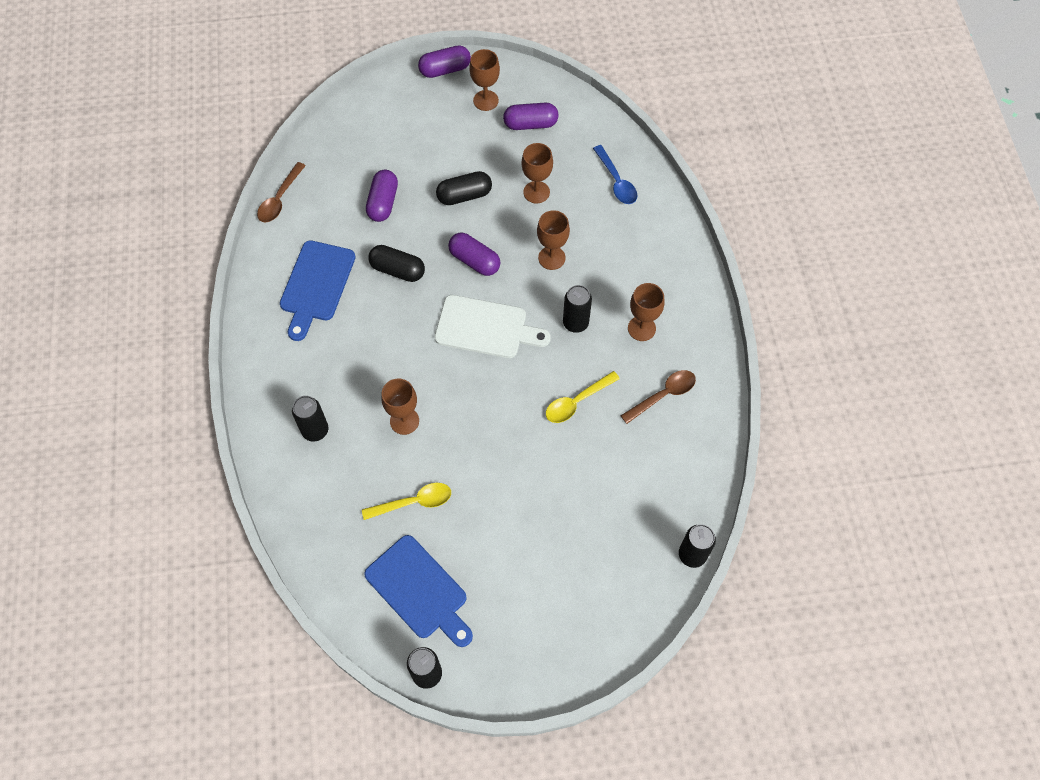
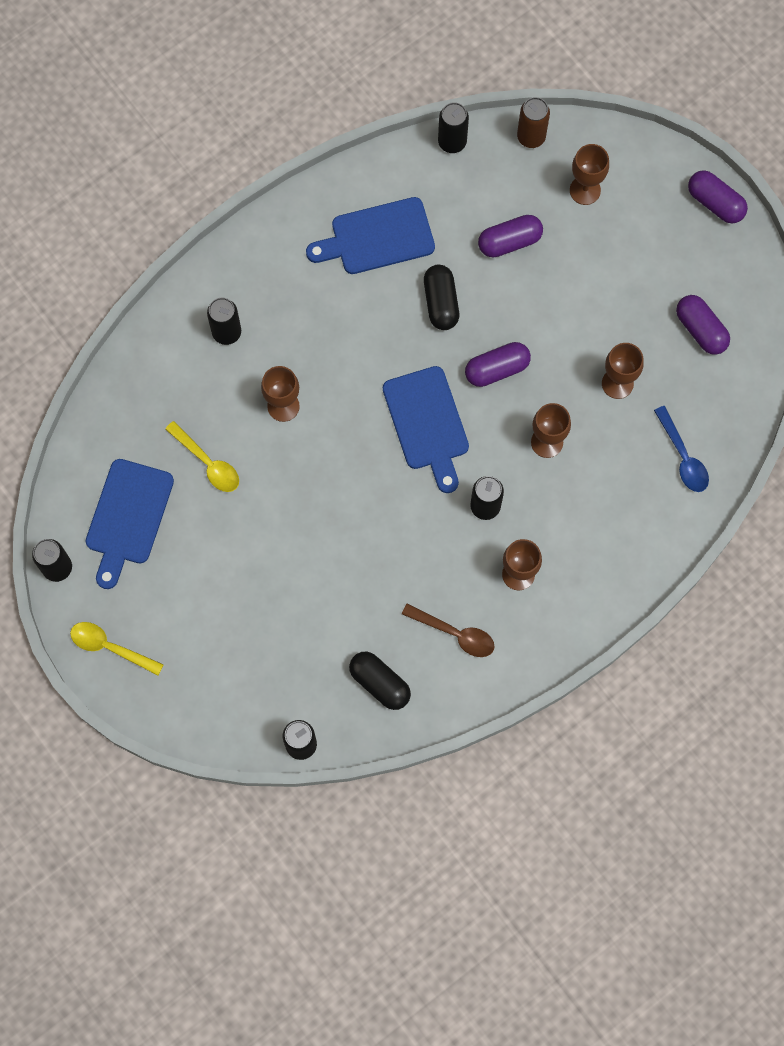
camera: 60 degrees right, 10 degrees up
brown spoon [257,162,306,223] -> black can [438,102,469,153]
white cutting board [434,295,551,358] -> blue cutting board [383,366,469,493]
black capsule [436,171,492,205] -> black capsule moved to [349,651,411,710]
purple capsule [448,233,500,276] -> purple capsule turned 60 degrees clockwise [465,342,531,387]
brown goblet [469,49,500,111] -> brown goblet moved to [570,144,609,205]
yellow spoon [546,371,620,423] -> yellow spoon moved to [70,622,164,675]
blue spoon [593,145,637,204] -> blue spoon turned 60 degrees counterclockwise [654,406,709,492]
none -> brown can [517,97,550,148]

